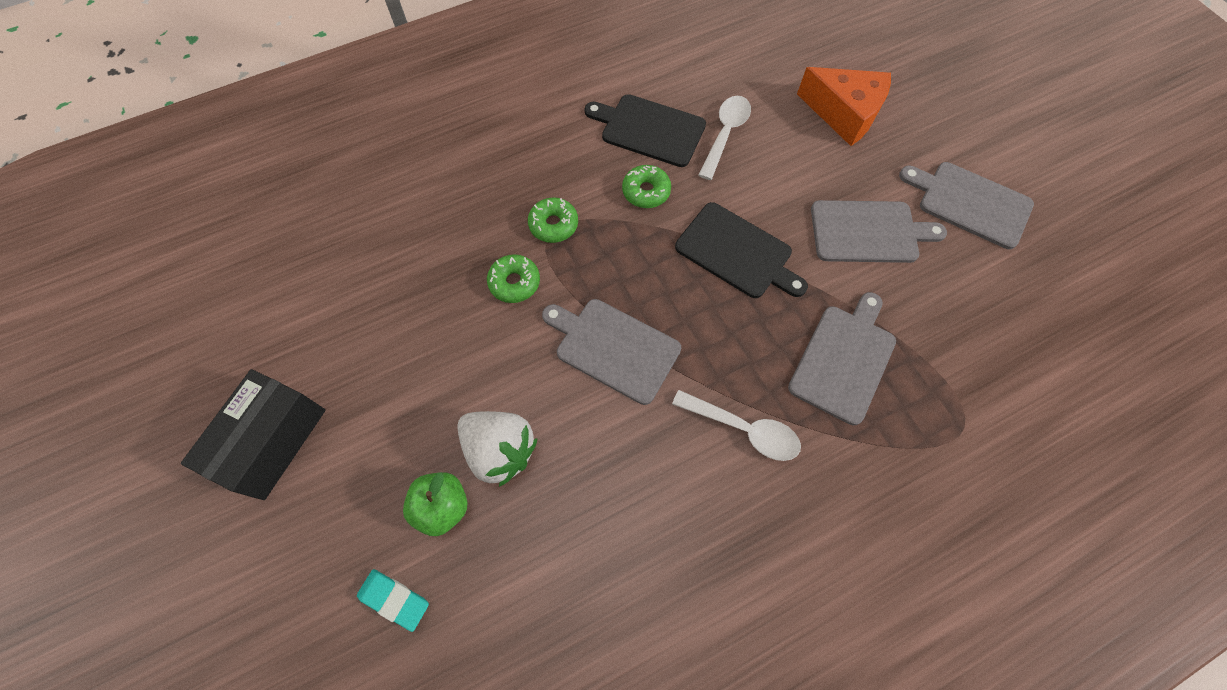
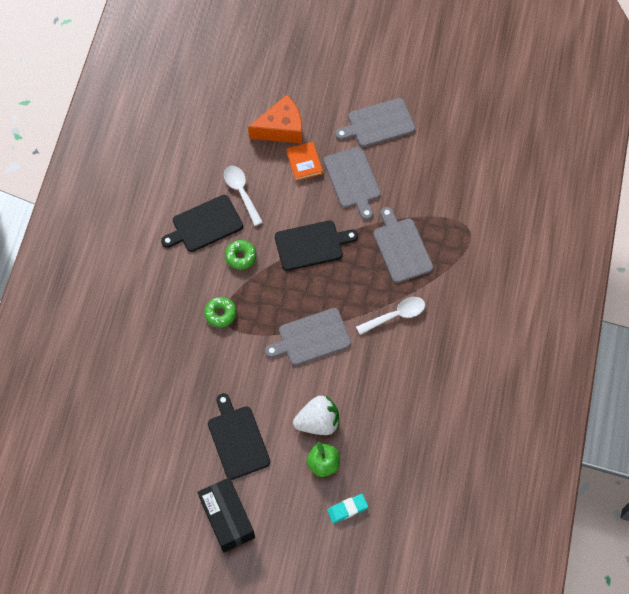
camera: 50 degrees left, 0 degrees up
green donut [487,254,540,303] -> none
grey cutting board [811,200,947,263] -> grey cutting board turned 120 degrees clockwise [324,147,381,220]
none -> black cutting board [208,393,270,480]
none -> orange book [286,142,323,181]

